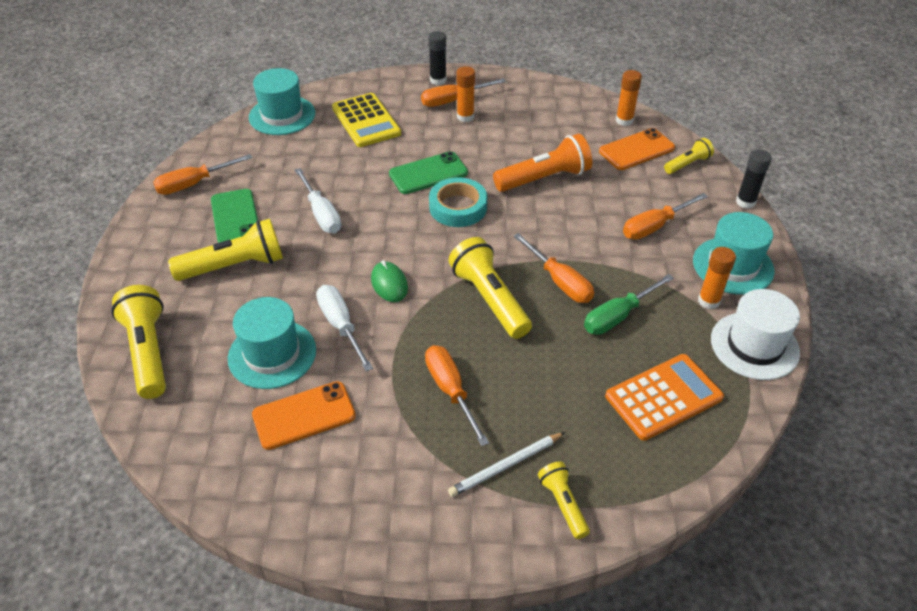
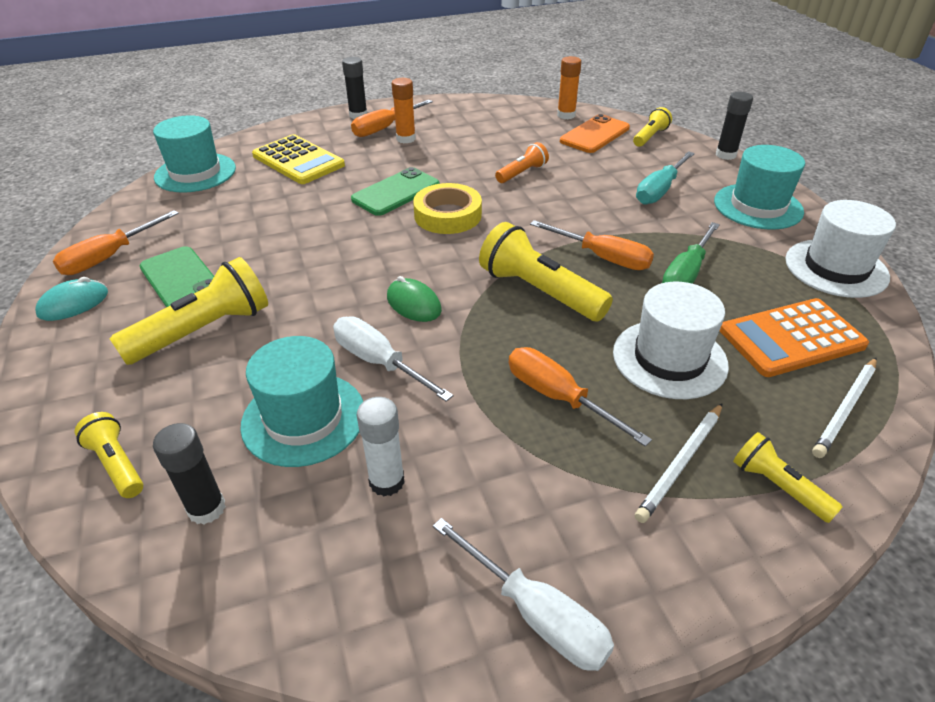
camera: 20 degrees left, 5 degrees down
yellow flashlight [111,285,166,399] -> yellow flashlight [75,412,143,498], size x0.56
orange phone [252,381,356,450] -> white glue stick [357,397,405,496]
white screwdriver [295,168,342,233] -> white screwdriver moved to [433,518,614,671]
turquoise tape [429,177,487,227] -> yellow tape [413,183,482,234]
orange flashlight [493,134,592,192] -> orange flashlight [495,142,549,183], size x0.56
orange calculator [605,354,724,441] -> orange calculator turned 150 degrees counterclockwise [720,298,869,377]
orange screwdriver [623,193,708,240] -> turquoise screwdriver [636,151,695,205]
orange glue stick [698,247,736,310] -> none
none -> turquoise mouse [35,277,108,321]
none -> black glue stick [153,423,226,524]
none -> white hat [613,282,729,399]
none -> white pencil [812,358,877,458]

